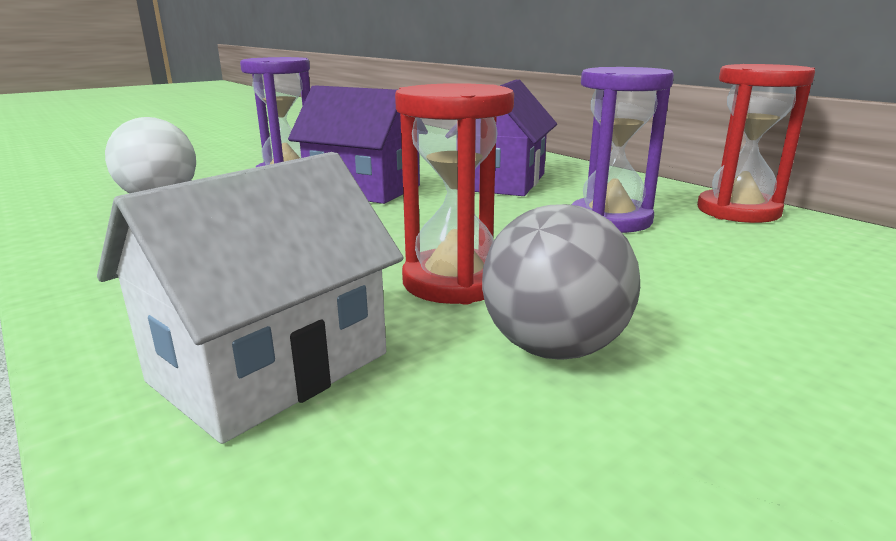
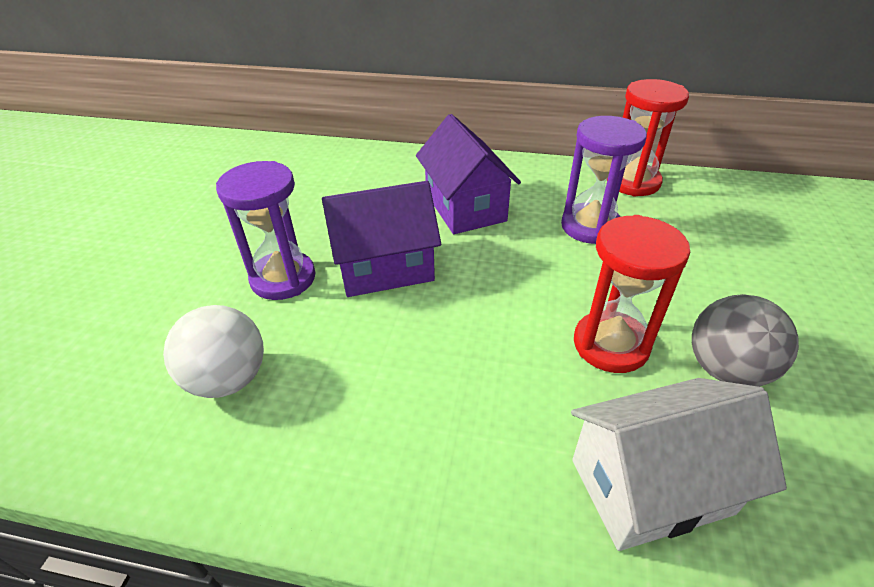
camera: 40 degrees left, 20 degrees up
white house [97,152,404,444] -> white house turned 75 degrees clockwise [571,378,787,551]

